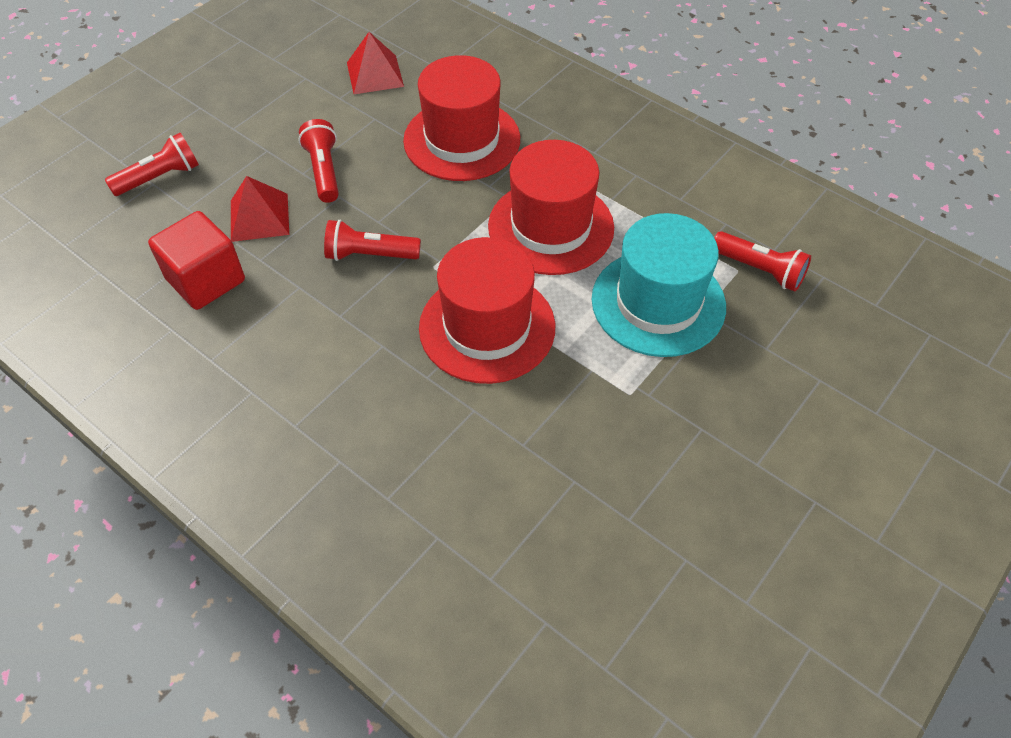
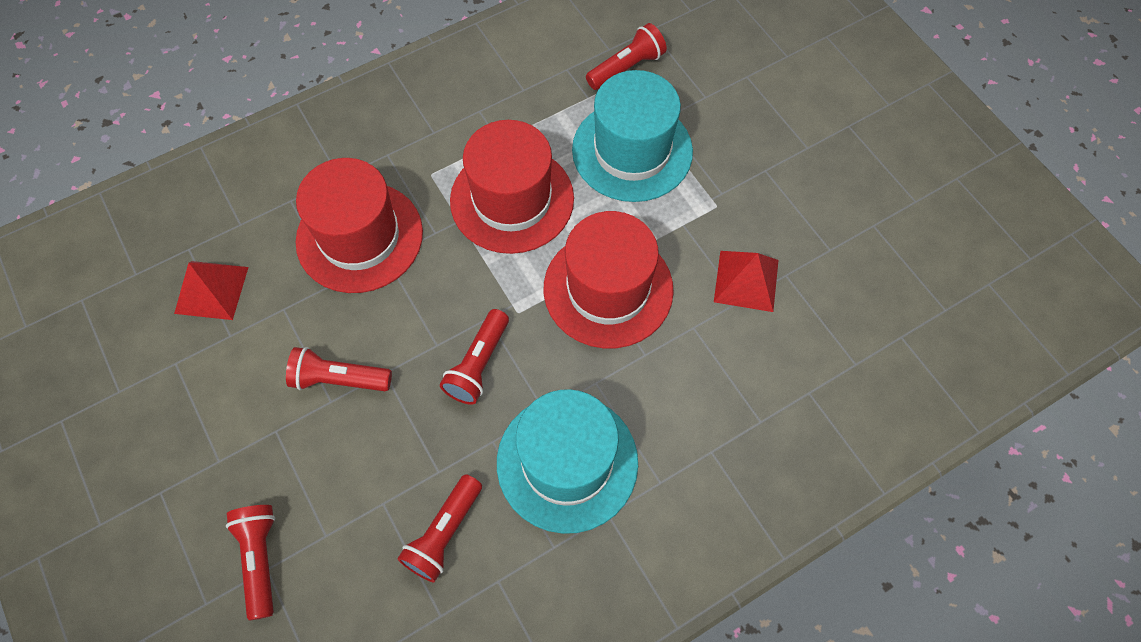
camera: 70 degrees left, 10 degrees up
red cube [148,211,245,310] -> red flashlight [397,474,482,583]
red pyramid [231,176,289,242] -> red pyramid moved to [714,251,779,312]
none -> turquoise hat [497,389,638,534]

